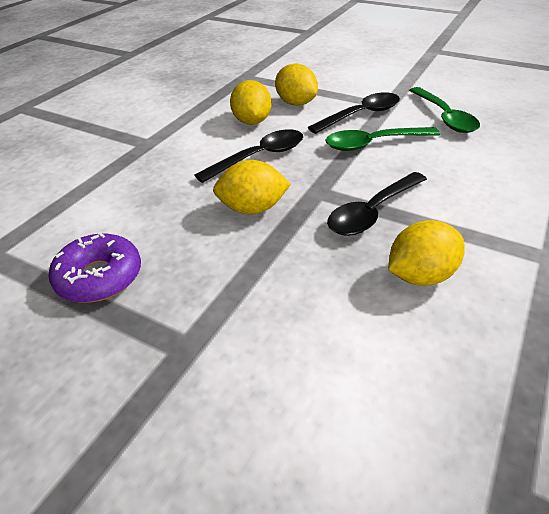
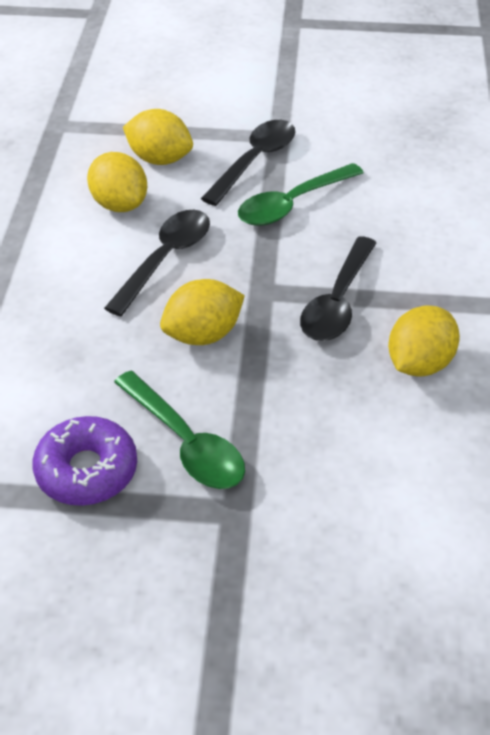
camera: 25 degrees left, 5 degrees up
green spoon [409,87,480,133] -> green spoon moved to [114,371,245,489]

